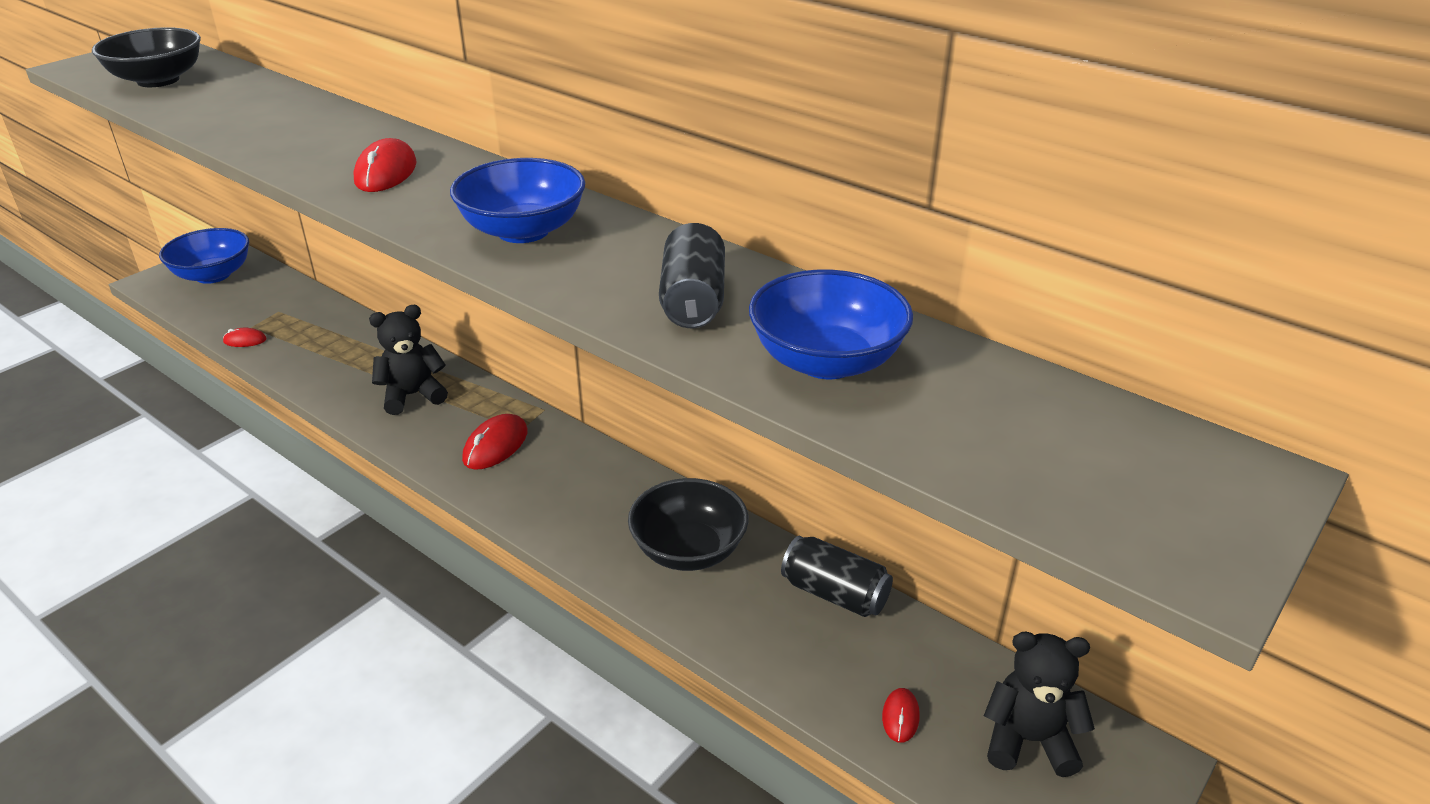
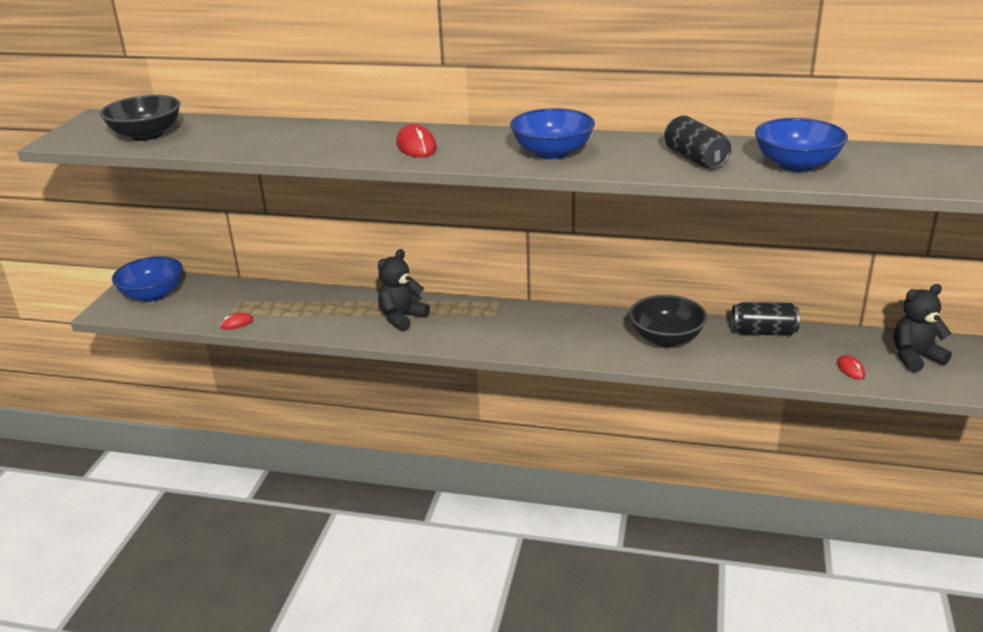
camera: 25 degrees left, 5 degrees down
red mouse [462,414,527,470] -> none

